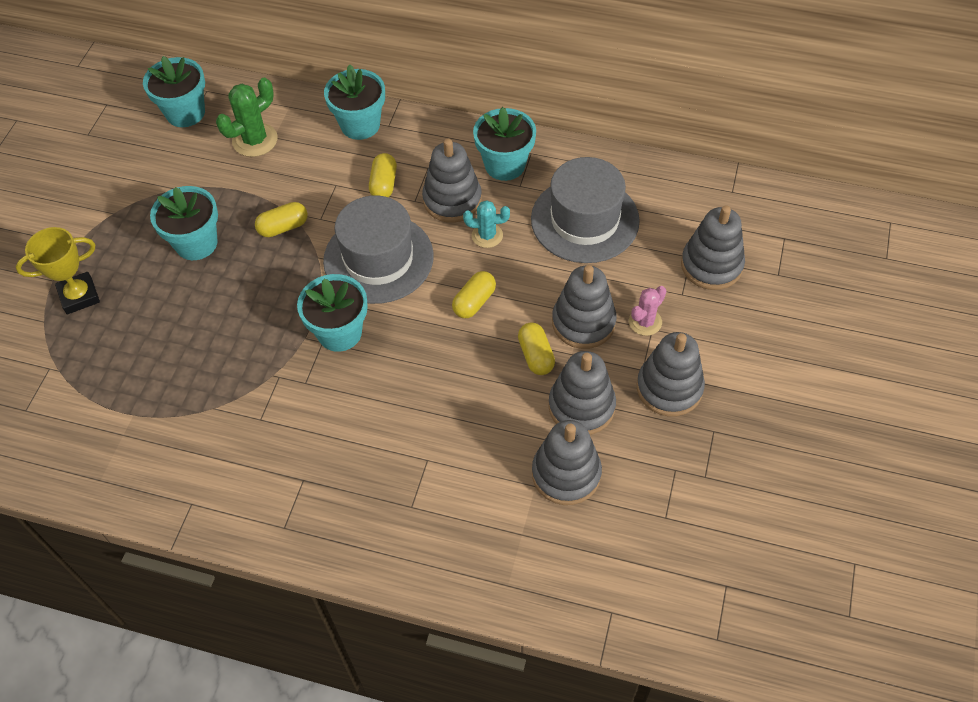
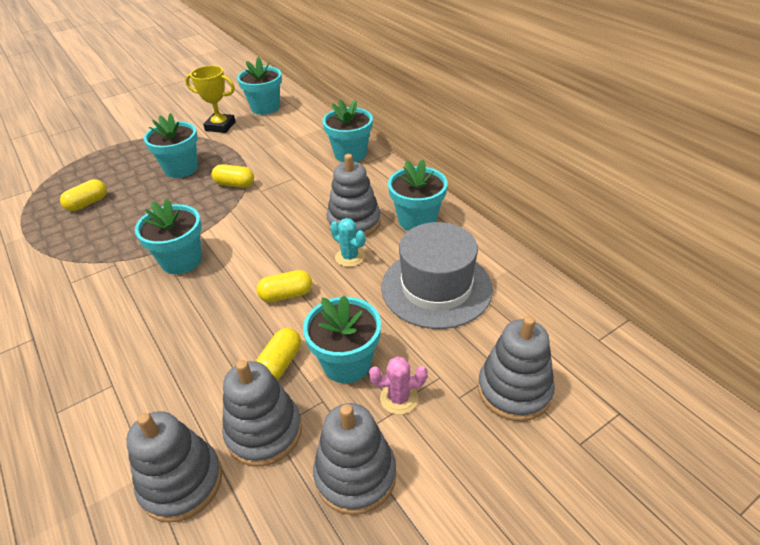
camera: 40 degrees right, 15 degrees down
yellow trophy [15,227,100,314] -> yellow trophy moved to [185,66,236,133]
green cactus [216,78,277,157] -> none
grey hat [323,195,434,304] -> none
yellow capsule [369,153,397,197] -> yellow capsule moved to [60,179,107,211]
grey stacking toy [552,265,617,349] -> turquoise flower pot [303,295,381,383]

